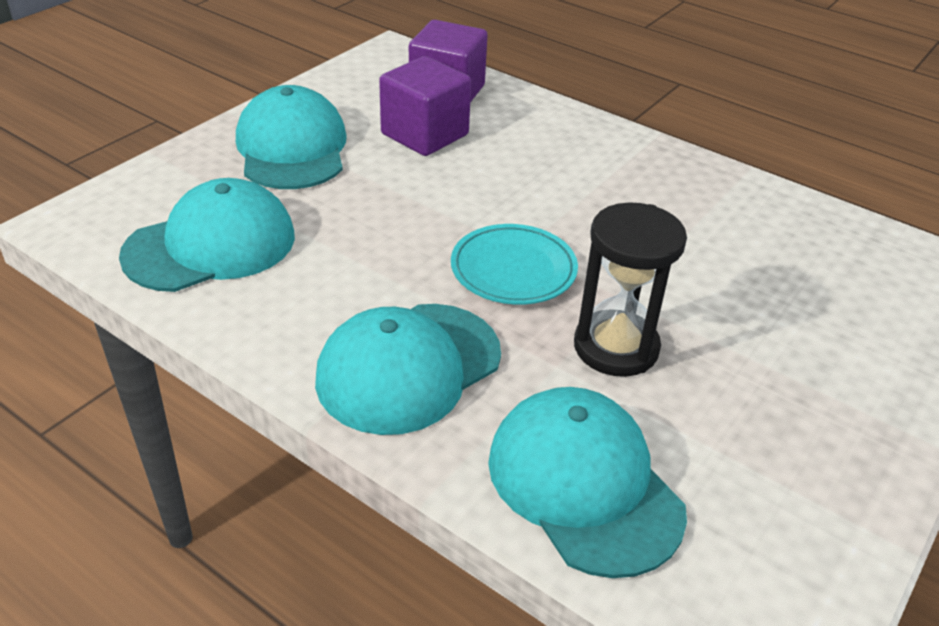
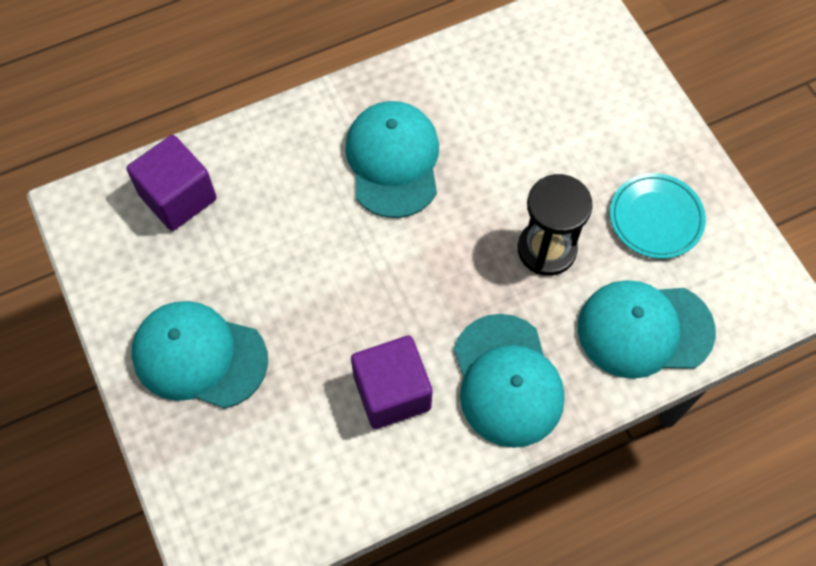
camera: 60 degrees left, 25 degrees up
turquoise cap [119,178,295,292] -> turquoise cap moved to [345,101,439,218]
purple cube [379,56,471,156] -> purple cube moved to [351,336,432,429]
turquoise plate [451,224,578,304] -> turquoise plate moved to [610,173,706,259]

